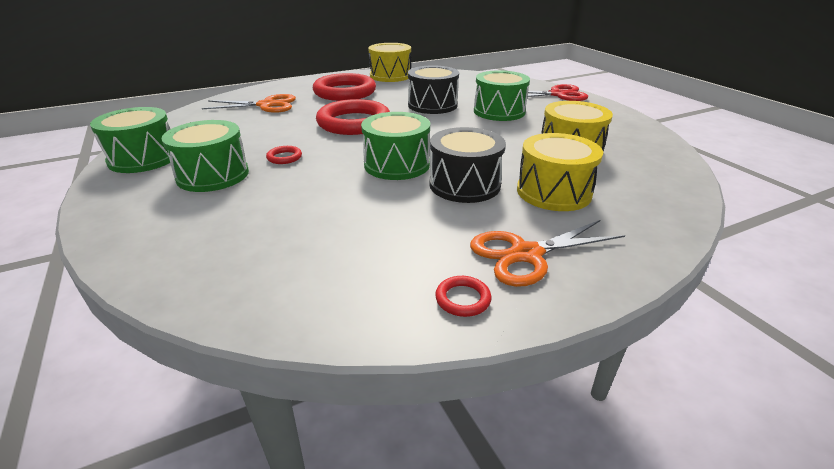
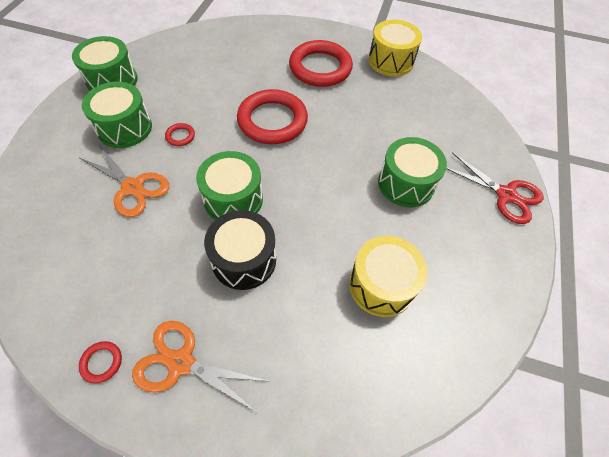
camera: 40 degrees right, 25 degrees up
orange scissors [202,94,296,113] -> orange scissors moved to [80,146,169,217]
black drum [408,65,459,114] -> none
yellow drum [517,133,603,211] -> none

